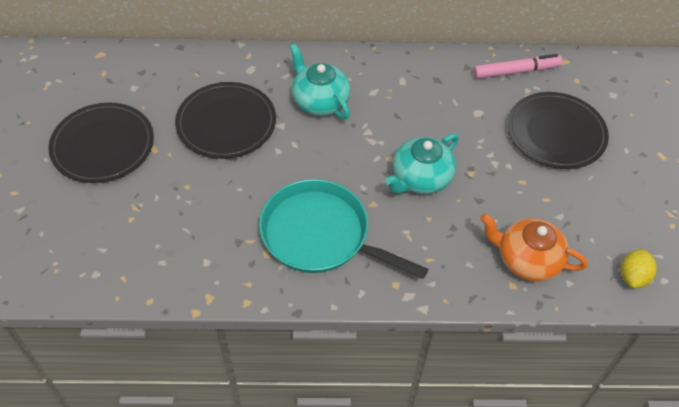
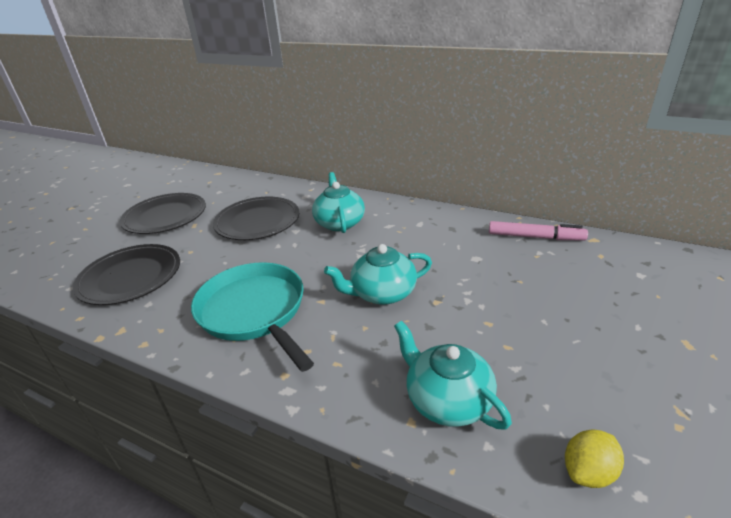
camera: 30 degrees right, 20 degrees down
orange teapot [480,213,588,281] -> turquoise teapot [394,321,512,430]
black plate [507,92,609,169] -> black plate moved to [73,244,180,305]

